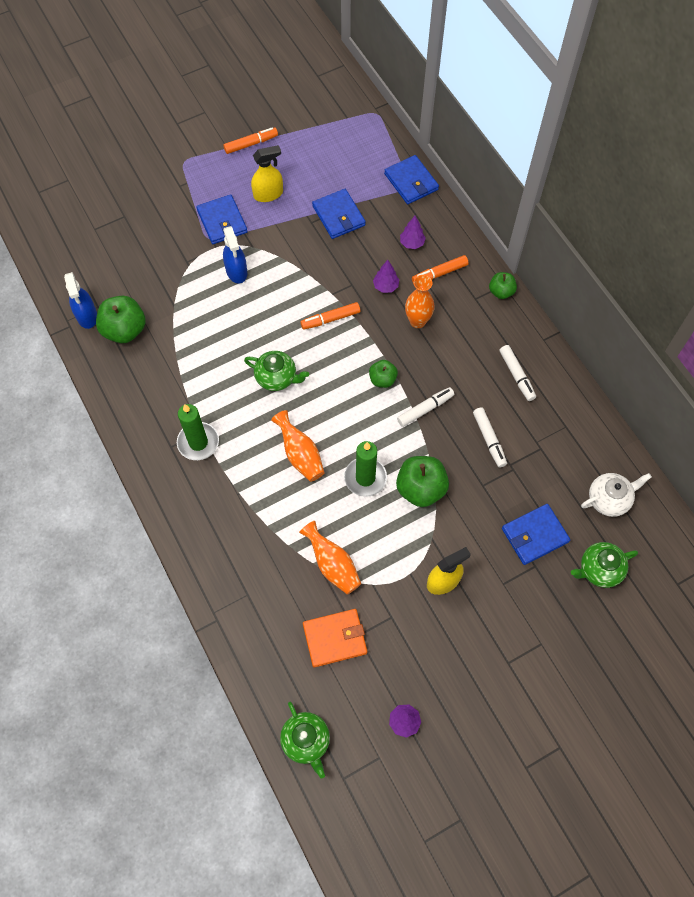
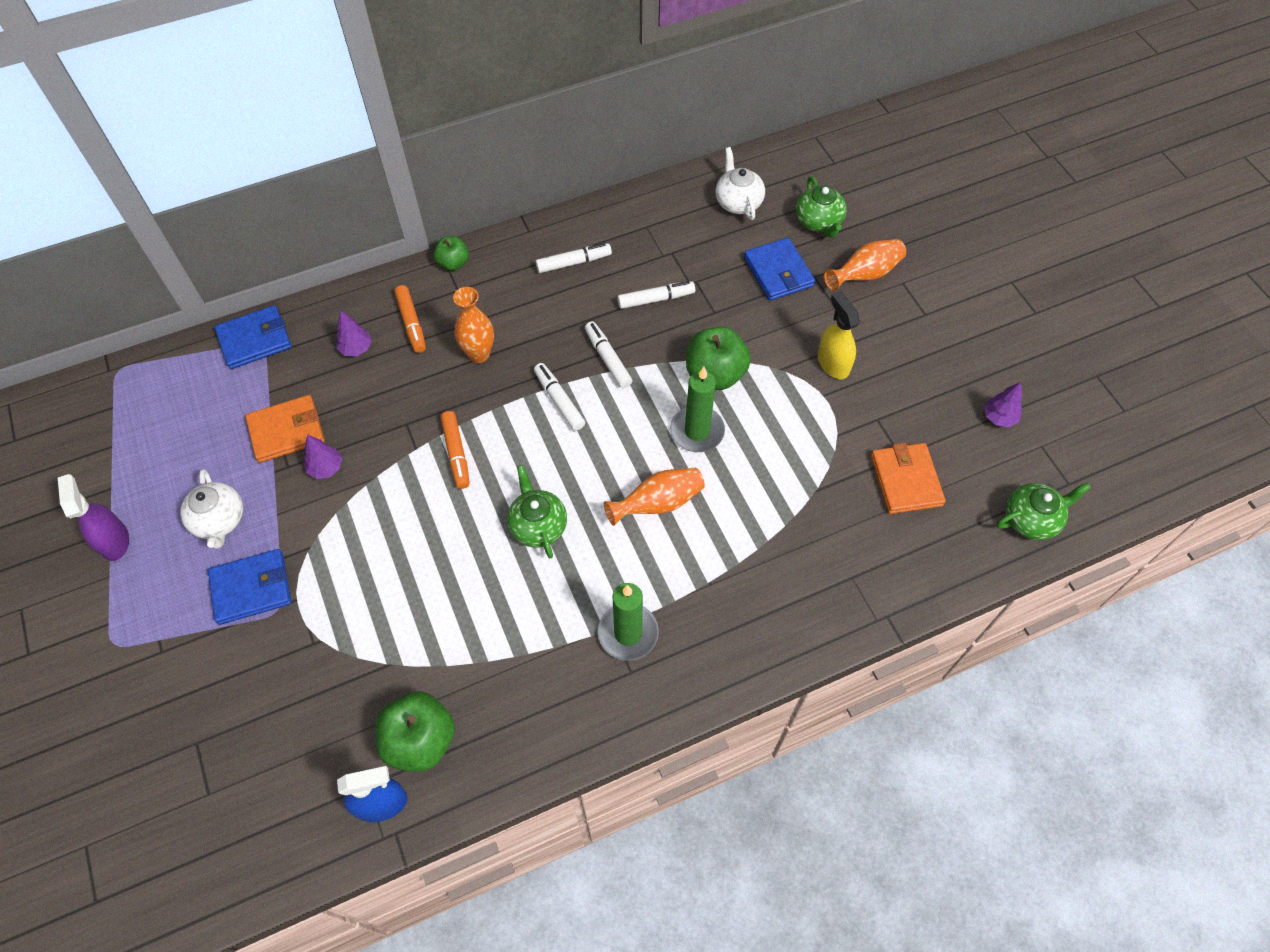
camera: 85 degrees left, 5 degrees down
orange marker [223,127,278,154] -> purple spray bottle [58,474,129,561]
blue spray bottle [223,226,247,284] -> none
green teapot [244,351,309,391] -> green teapot turned 45 degrees counterclockwise [507,465,567,558]
yellow spray bottle [251,145,283,202] -> white teapot [180,469,243,549]
orange vase [299,521,361,595] -> orange vase moved to [824,239,906,291]
blue wallet [312,189,366,239] -> orange wallet [245,395,324,463]
green apple [369,360,398,388] -> white marker [534,363,585,431]
purple tree [373,260,399,293] -> purple tree moved to [304,434,342,479]

